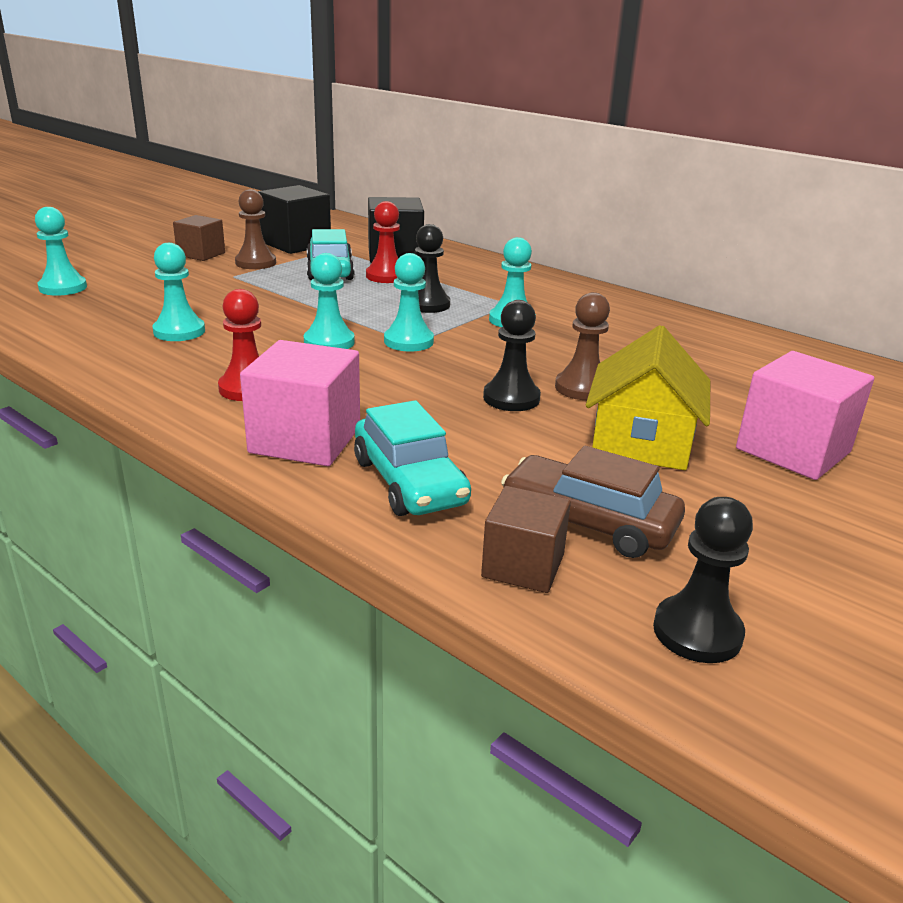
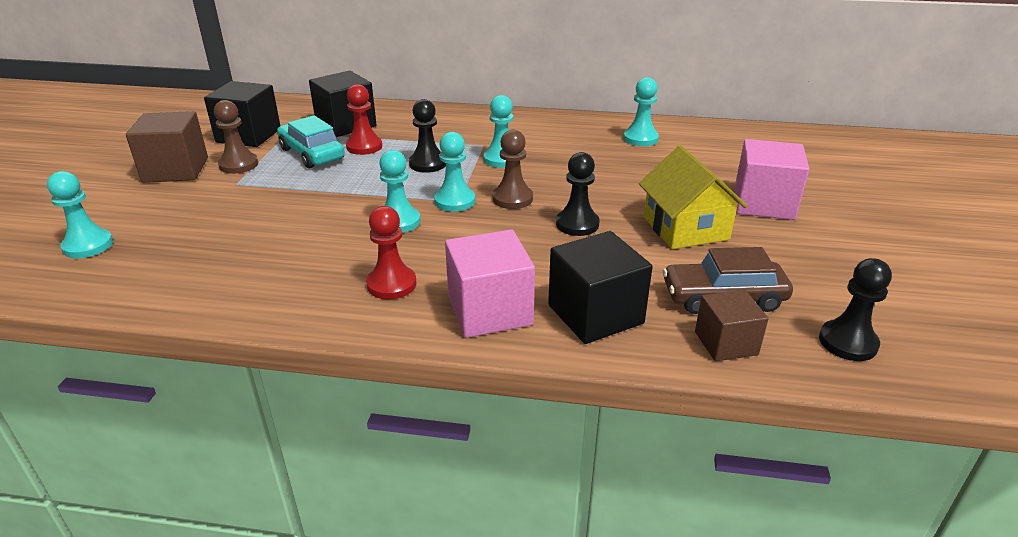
camera: 30 degrees left, 5 degrees up
turquoise pawn [152,243,205,341] -> turquoise pawn moved to [623,77,659,146]
brown cube [173,215,225,261] -> brown cube [126,111,208,183], size x1.58
turquoise car [354,400,471,516] -> black cube [548,231,653,344]
brown pawn [555,292,610,400] -> brown pawn moved to [493,130,533,209]

